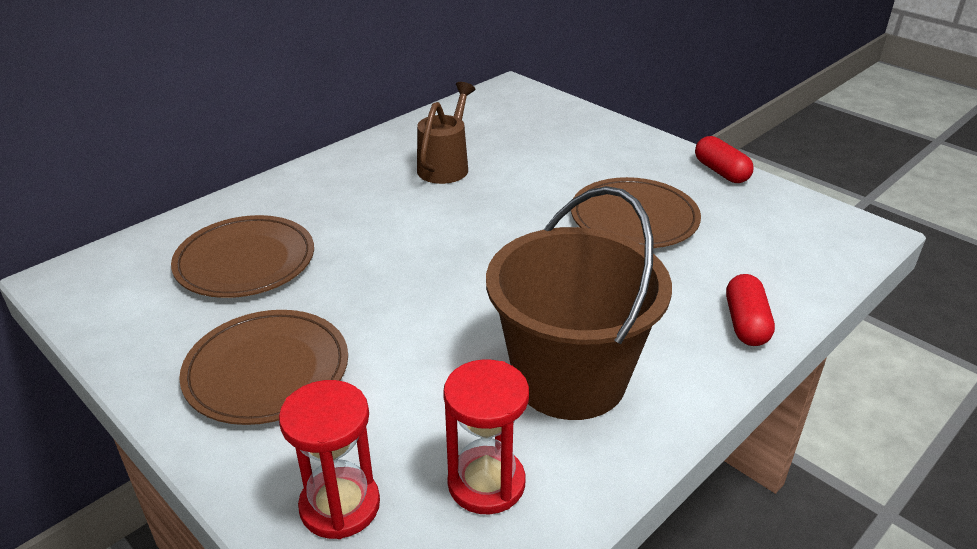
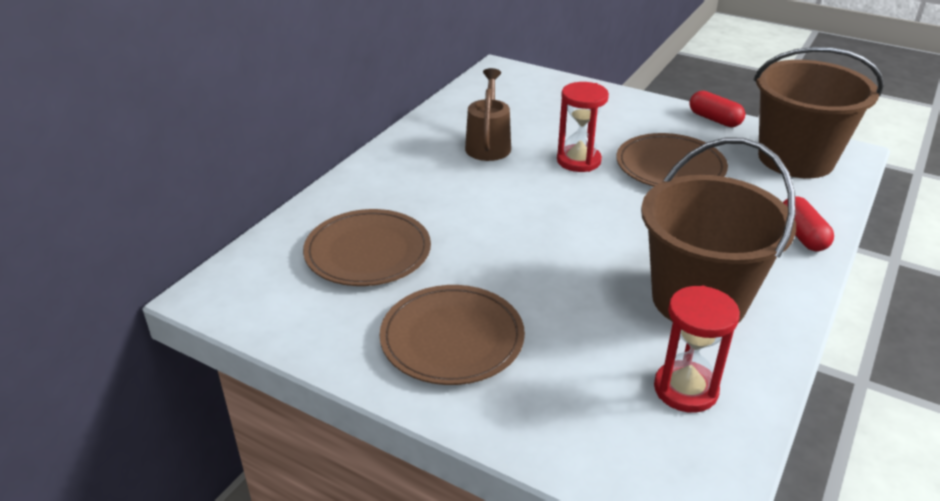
camera: 15 degrees left, 0 degrees up
red hourglass [279,380,380,539] -> red hourglass moved to [557,82,609,172]
none -> brown bucket [753,47,884,178]

